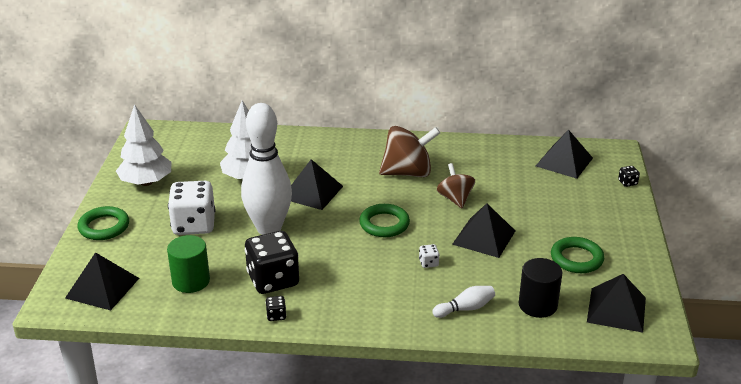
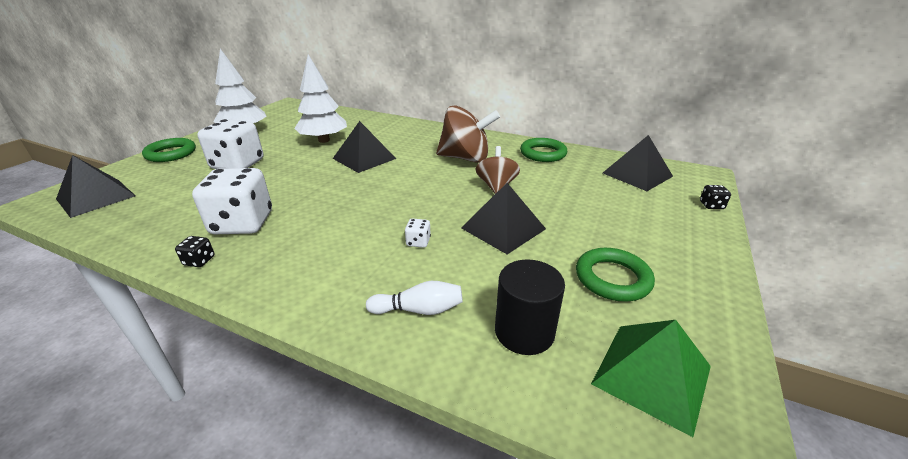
camera: 20 degrees right, 0 degrees up
green cylinder [167,235,210,293] -> none
white bowling pin [241,103,292,235] -> none
black dice [245,231,299,294] -> white dice [192,168,272,234]
green ring [359,204,410,237] -> green ring moved to [520,138,567,162]
black pyramid [587,274,646,333] -> green pyramid [591,320,711,437]

